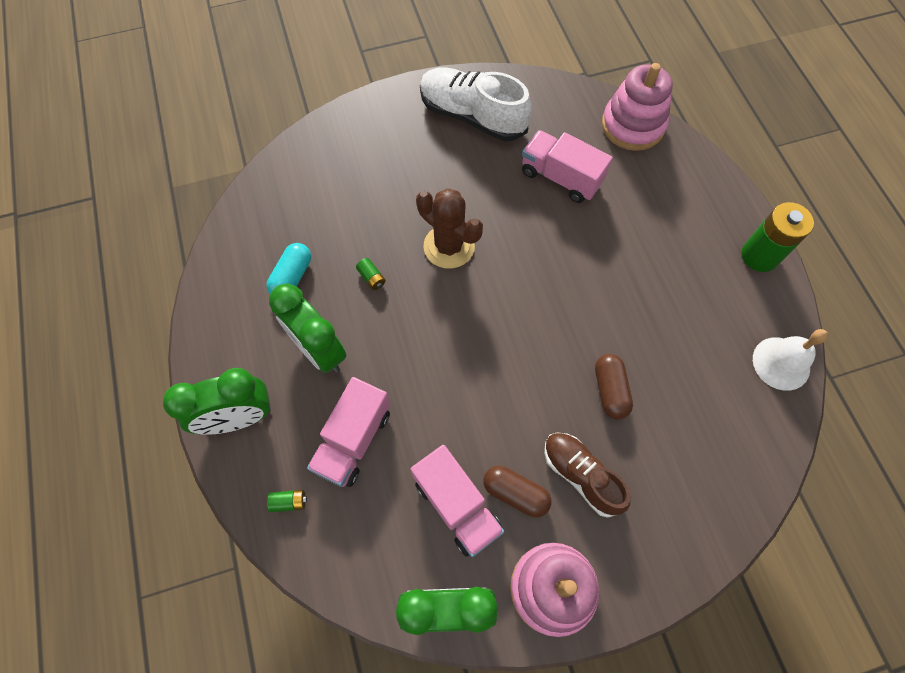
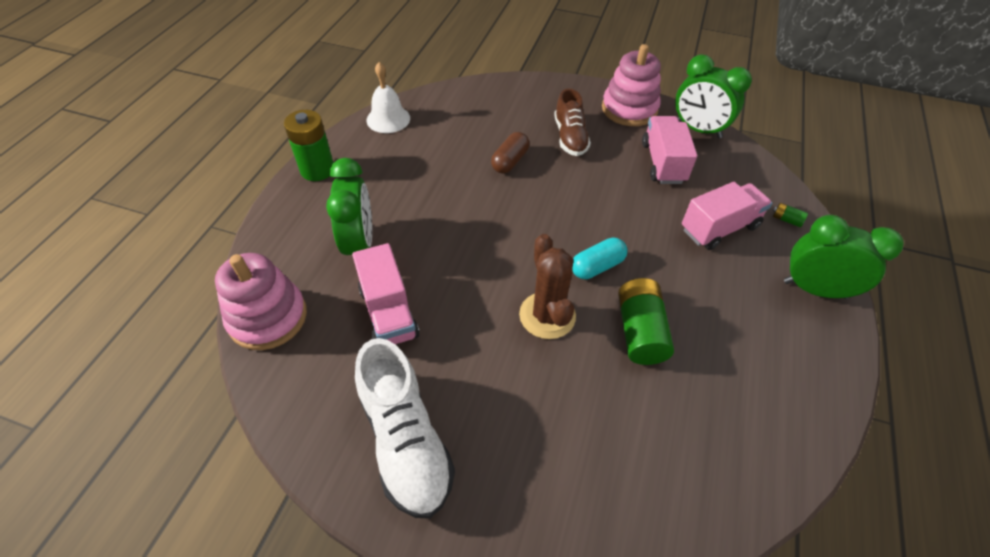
camera: 145 degrees left, 15 degrees down
turquoise capsule [267,243,311,294] -> turquoise capsule moved to [573,238,628,279]
green clock [269,284,346,373] -> green clock moved to [326,158,372,255]
green battery [356,258,386,290] -> green battery [618,278,674,365], size x2.32
brown capsule [483,466,551,518] -> none

